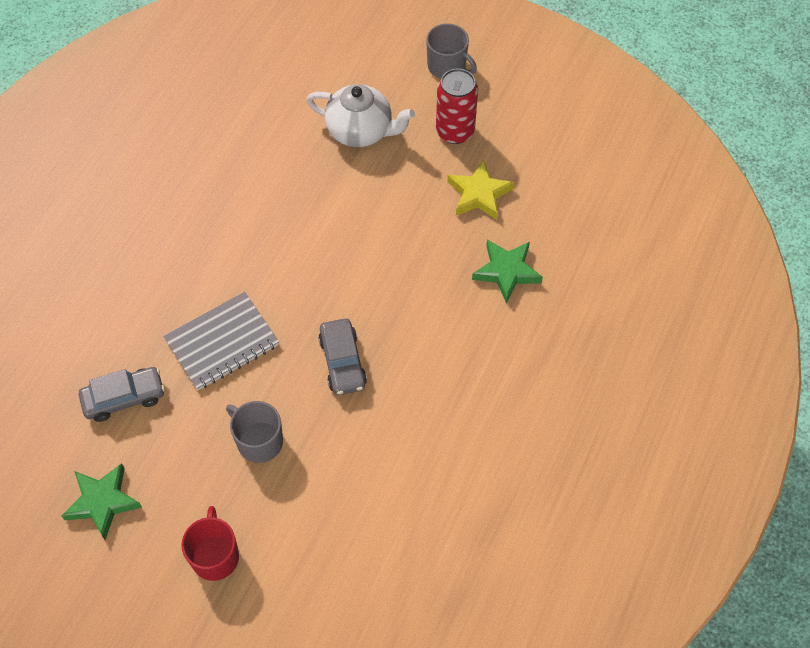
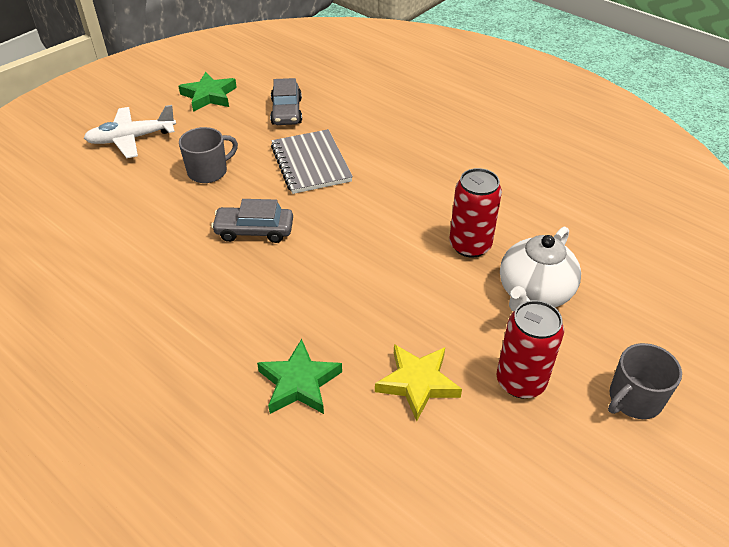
camera: 105 degrees right, 15 degrees down
red mug [181,506,239,581] -> white plane [84,105,176,158]
none -> red can [449,168,502,258]

